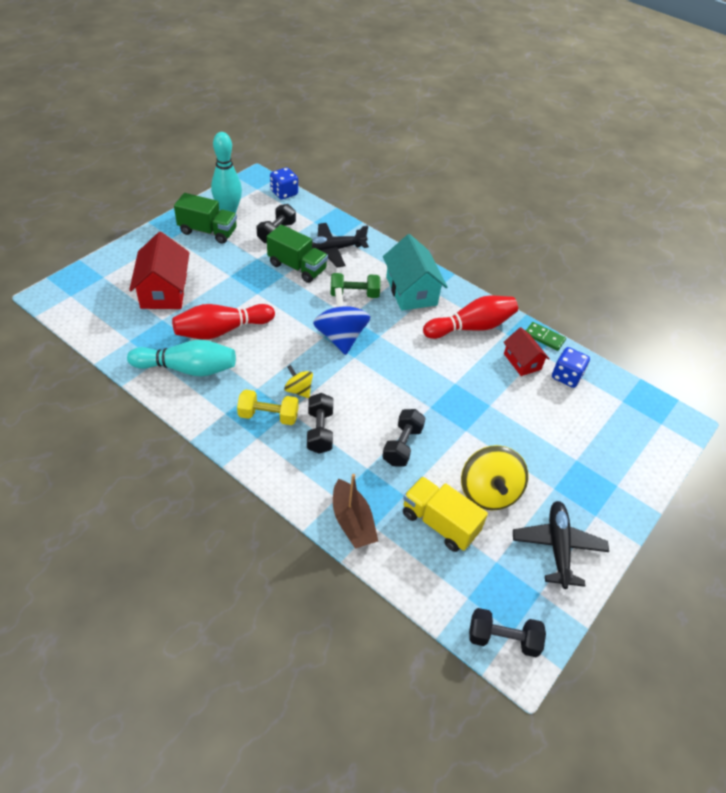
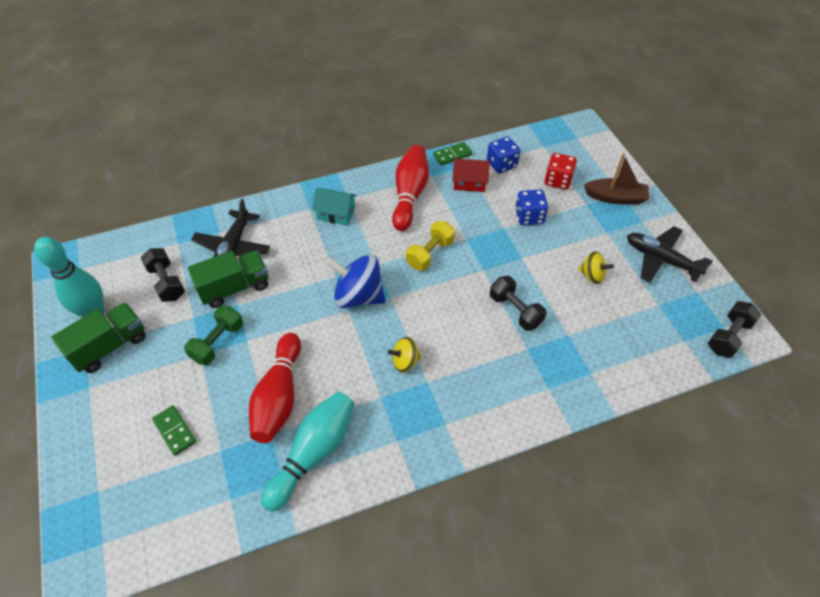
camera: 55 degrees left, 5 degrees up
red house [129,232,190,309] -> green domino [152,405,196,456]
yellow dumbbell [237,390,299,425] -> yellow dumbbell moved to [406,221,455,271]
blue dice [270,167,298,200] -> blue dice moved to [515,189,548,225]
black dumbbell [307,393,333,454] -> none
green dumbbell [331,273,381,298] -> green dumbbell moved to [184,305,243,365]
brown boat [333,474,378,549] -> brown boat moved to [584,153,649,205]
turquoise house [383,234,448,311] -> turquoise house [312,188,357,226], size x0.60
yellow truck [403,476,488,552] -> none
yellow spinning top [461,445,528,510] -> yellow spinning top [578,251,614,284], size x0.54
none -> red dice [545,153,577,190]

